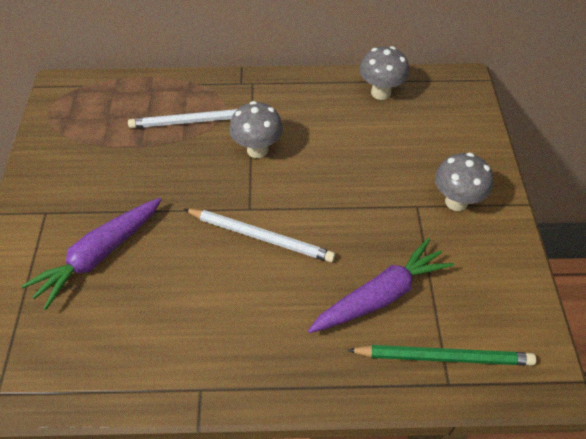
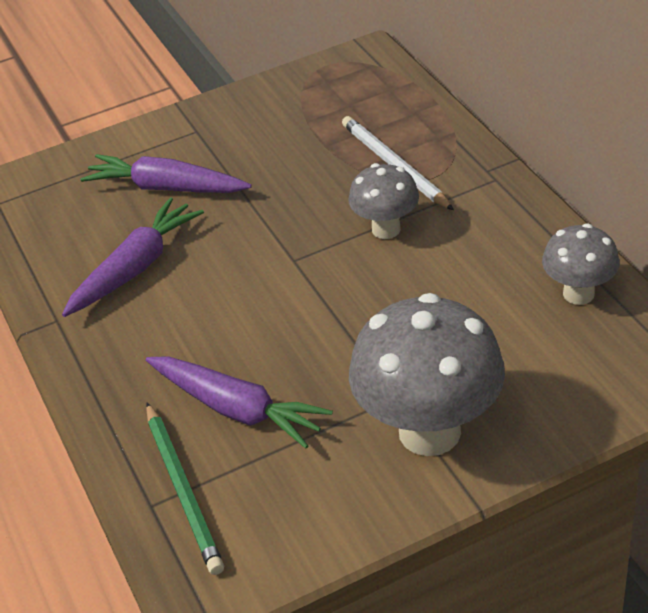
camera: 70 degrees right, 10 degrees down
white pencil [184,209,335,262] -> none
grey mushroom [435,153,493,211] -> grey mushroom [349,293,505,456], size x1.83
none -> purple carrot [62,198,204,317]

